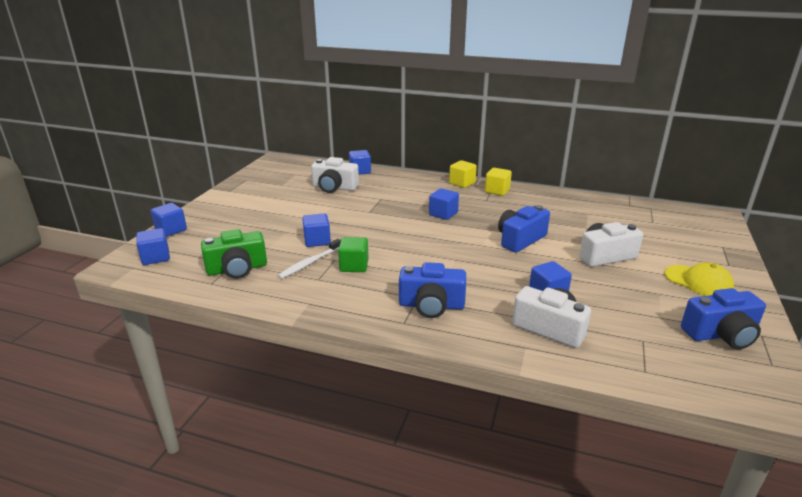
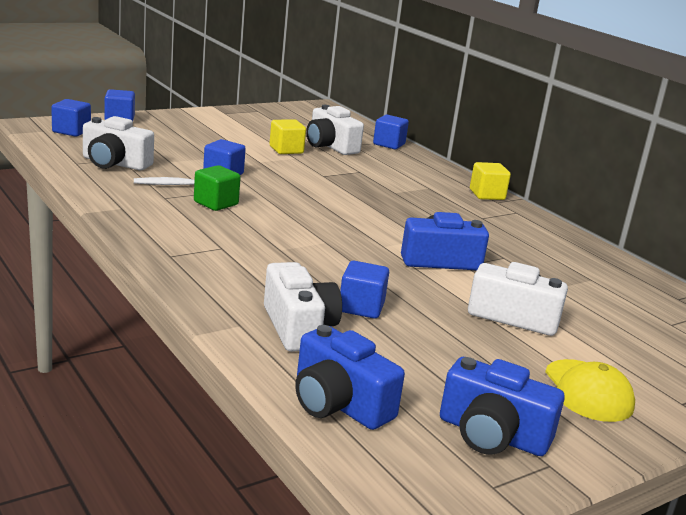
camera: 35 degrees right, 5 degrees down
green camera [201,229,267,279] -> white camera [83,116,154,170]
blue camera [399,262,466,318] -> blue camera moved to [295,325,405,430]
blue cube [429,188,459,220] -> none
yellow cube [485,168,512,196] -> yellow cube moved to [269,119,306,154]

